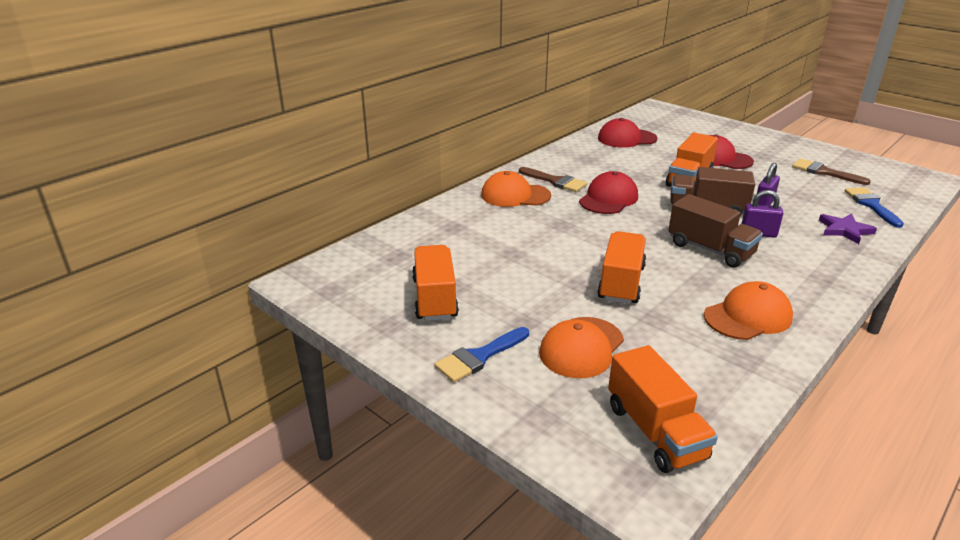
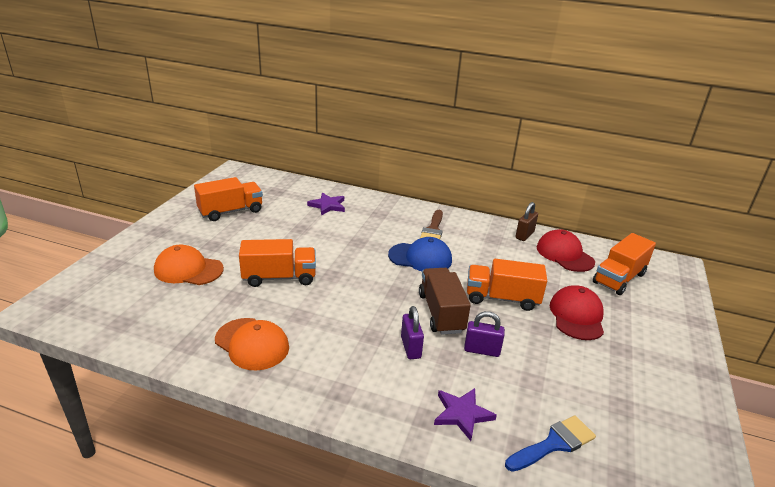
camera: 65 degrees right, 0 degrees up
blue brush [435,327,529,382] -> none
orange cap [481,171,551,207] -> none
red cap [579,171,638,214] -> blue cap [388,237,452,271]
orange truck [608,345,718,473] -> orange truck moved to [593,233,656,295]
brown truck [668,194,763,268] -> none
brown brush [792,159,871,185] -> none
none -> purple star [307,193,345,216]
none -> brown padlock [515,202,538,241]

